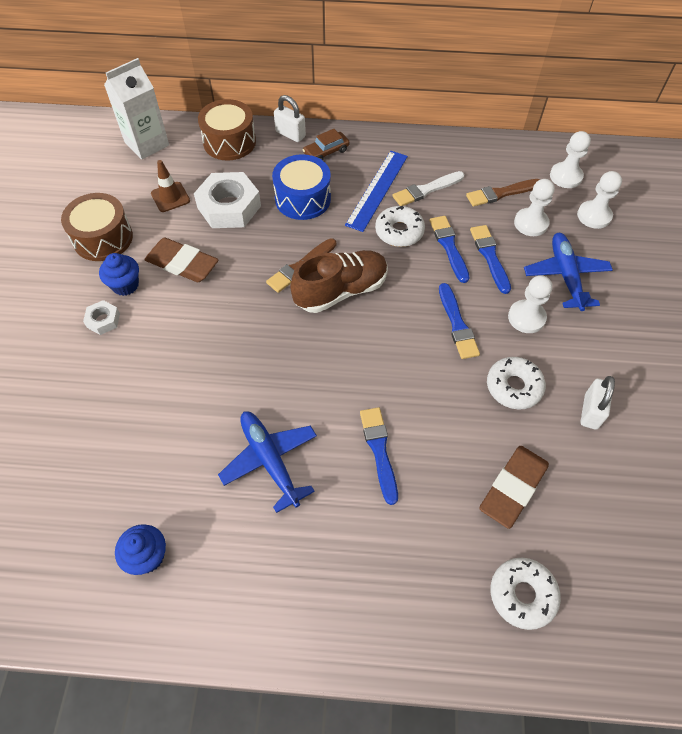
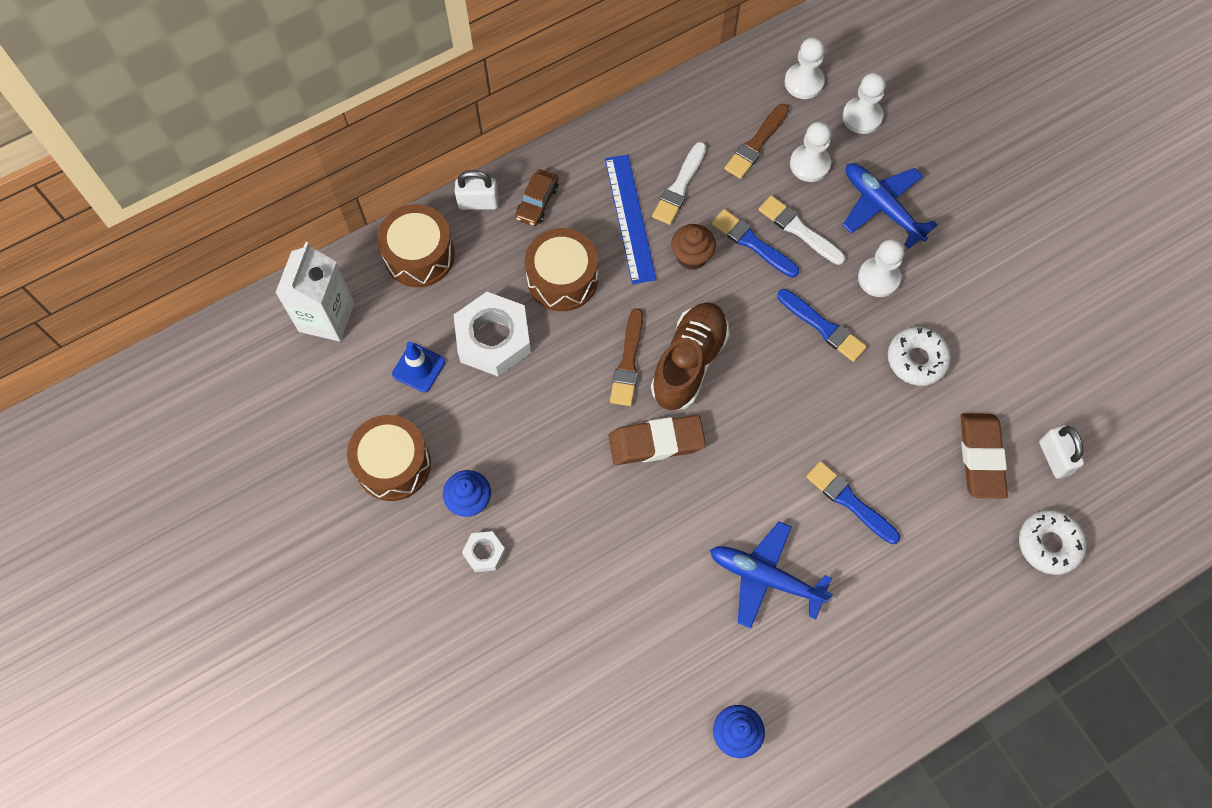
camera: 35 degrees left, 10 degrees up
brown eraser [144,238,218,282] -> brown eraser moved to [608,415,706,465]
brown traffic cone [151,160,190,212] -> blue traffic cone [392,342,445,393]
blue drum [272,154,331,220] -> brown drum [525,228,598,311]
white donut [375,206,425,247] -> brown cupcake [671,224,716,270]
blue brush [470,225,511,294] -> white brush [759,195,845,265]
white padlock [580,376,615,430] -> white padlock moved to [1039,425,1084,479]

